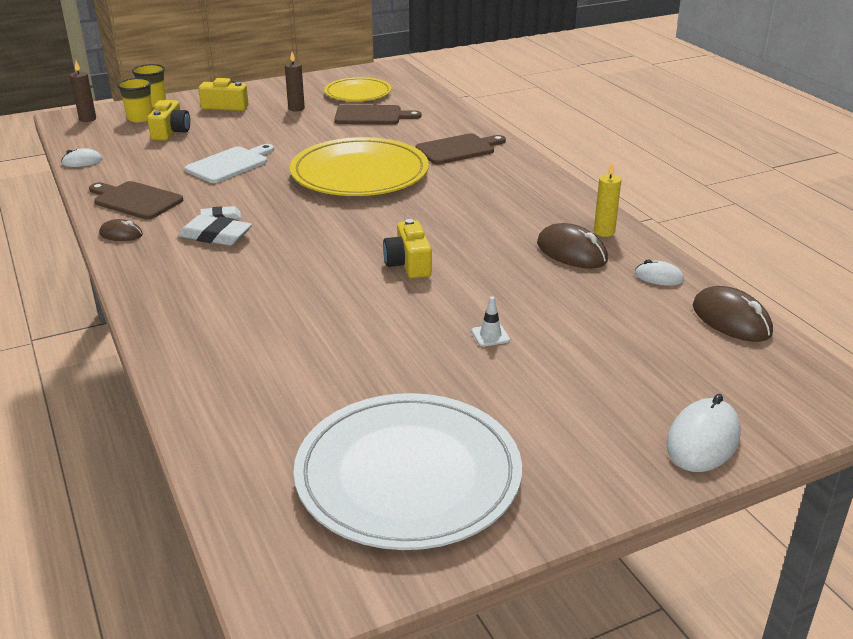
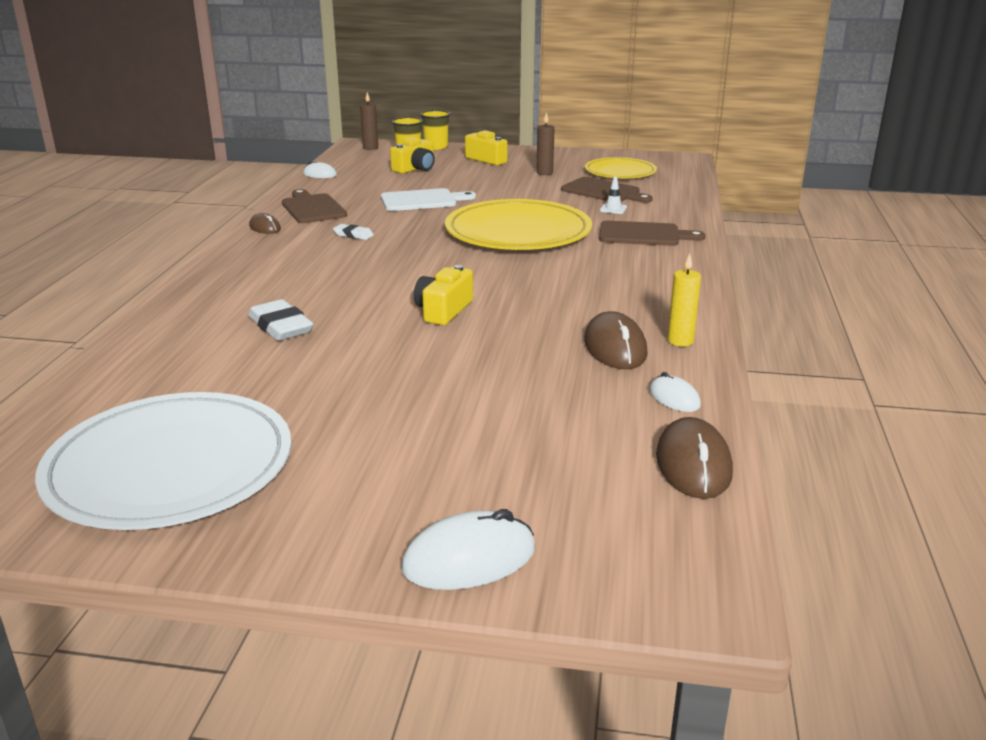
camera: 35 degrees right, 5 degrees down
white eraser [178,215,252,246] -> white eraser moved to [248,299,313,341]
white traffic cone [471,296,510,347] -> white traffic cone moved to [600,176,627,214]

